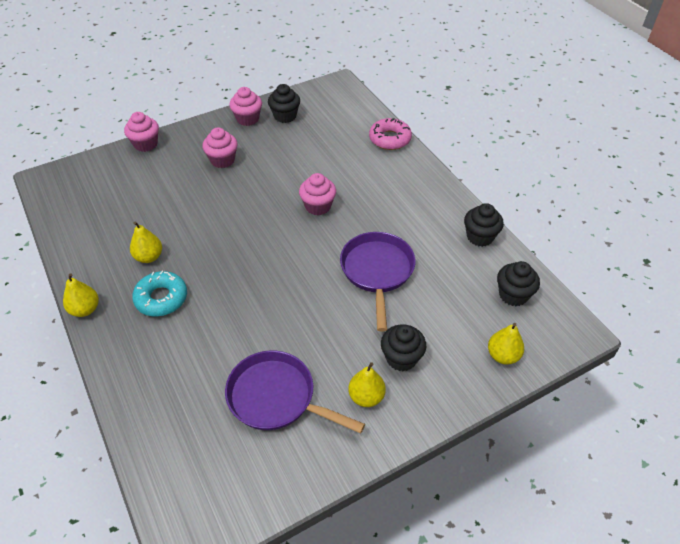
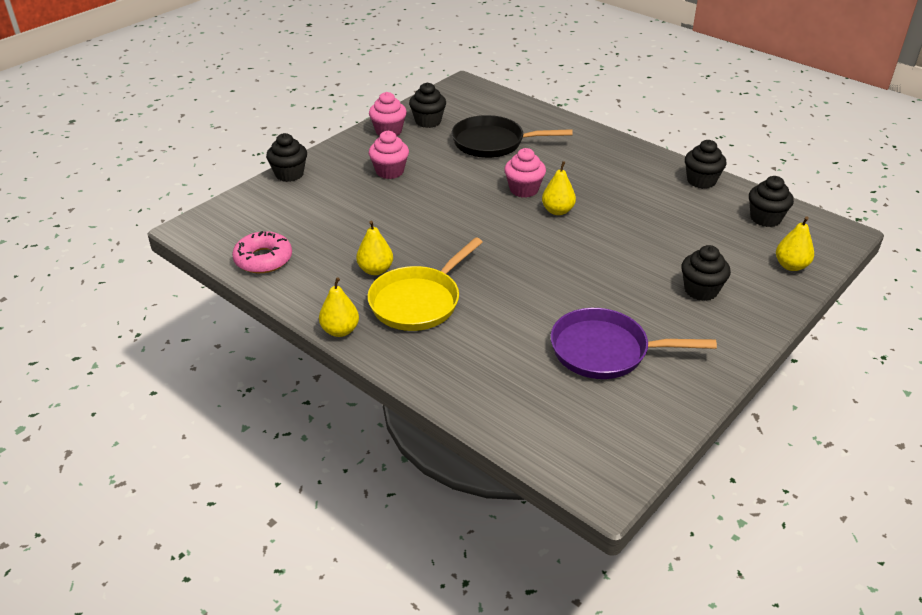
camera: 20 degrees left, 10 degrees down
pink cupcake [124,112,159,152] -> black cupcake [266,133,307,182]
turquoise donut [132,270,187,316] -> yellow pan [367,237,483,331]
purple pan [340,232,416,331] -> none
yellow pear [348,362,386,407] -> yellow pear moved to [542,161,576,215]
pink donut [369,118,412,150] -> pink donut moved to [232,231,292,273]
none -> black pan [452,115,572,158]

